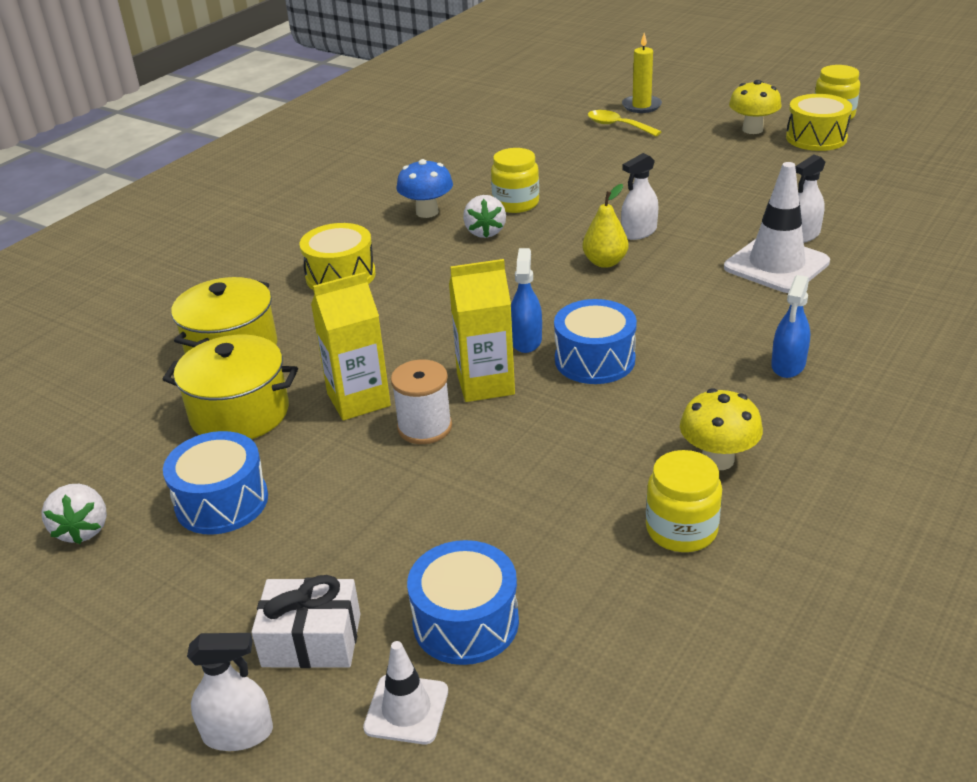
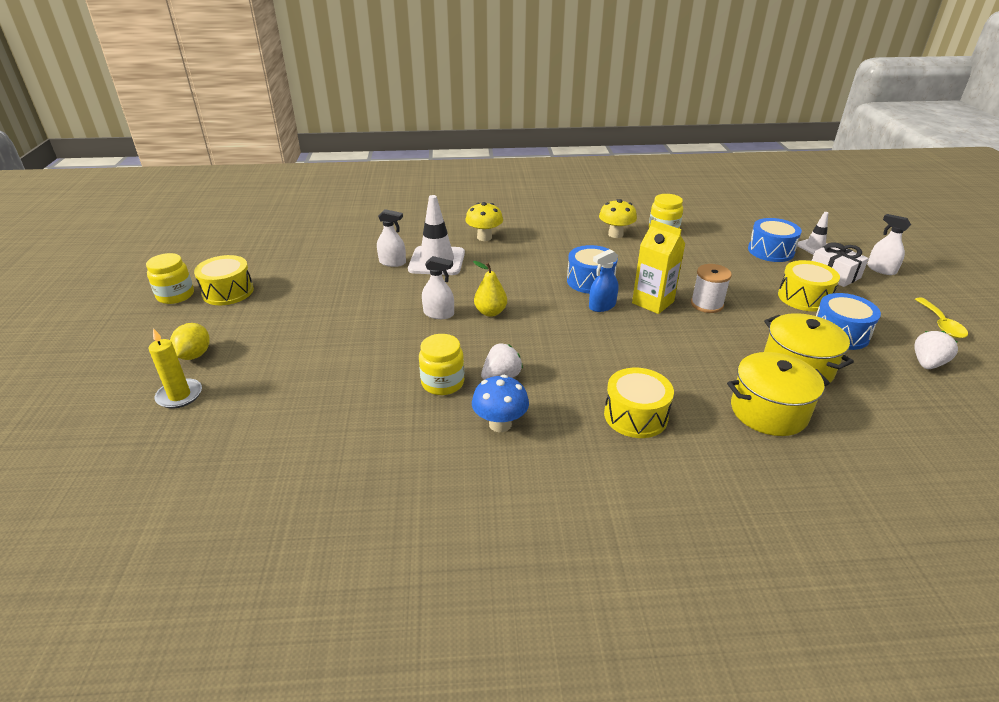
camera: 130 degrees left, 0 degrees up
yellow carton [311,272,391,420] -> none
yellow spoon [588,110,662,136] -> yellow spoon moved to [915,298,968,338]
yellow mushroom [729,80,782,134] -> yellow mushroom moved to [465,202,503,241]
blue spray bottle [771,275,810,378] -> none
none -> yellow lemon [170,323,210,360]
none -> yellow drum [778,260,840,311]

